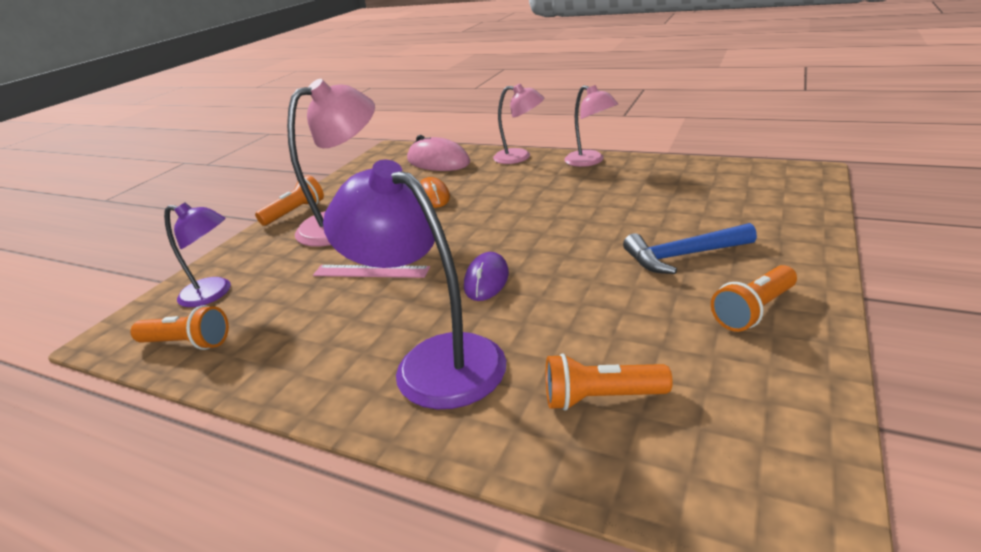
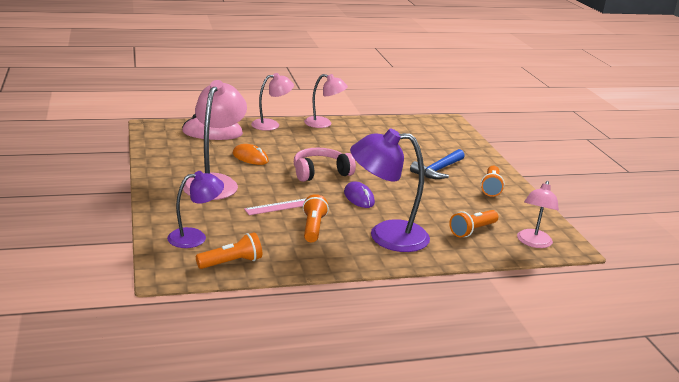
camera: 45 degrees left, 5 degrees down
orange flashlight [255,175,324,226] -> orange flashlight moved to [303,194,329,242]
none -> pink headphones [294,148,356,182]
none -> pink lamp [517,181,559,248]

